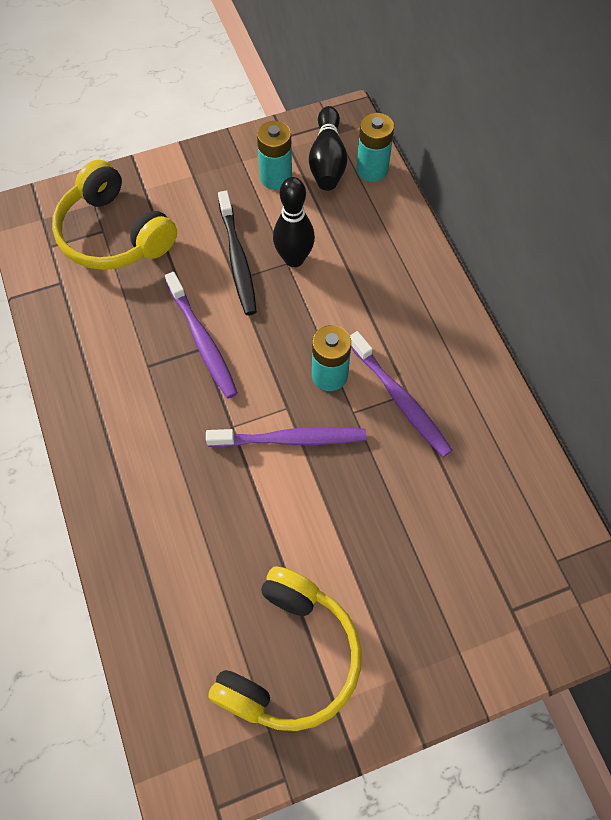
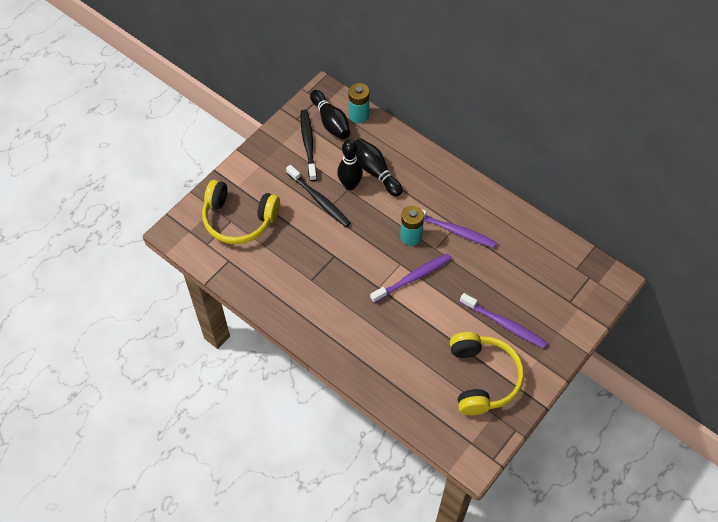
camera: 30 degrees left, 5 degrees down
purple toothbrush [165,272,238,398] -> purple toothbrush moved to [460,293,547,348]
turquoise battery [257,121,292,190] -> black toothbrush [301,110,317,181]
none -> black bowling pin [355,138,403,197]

